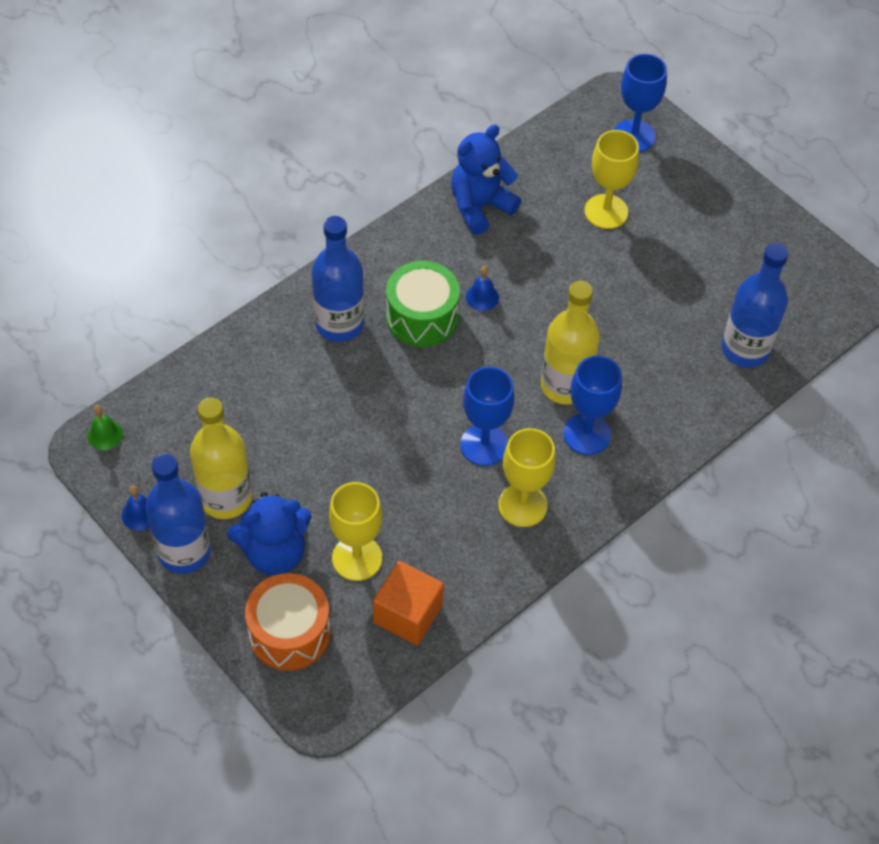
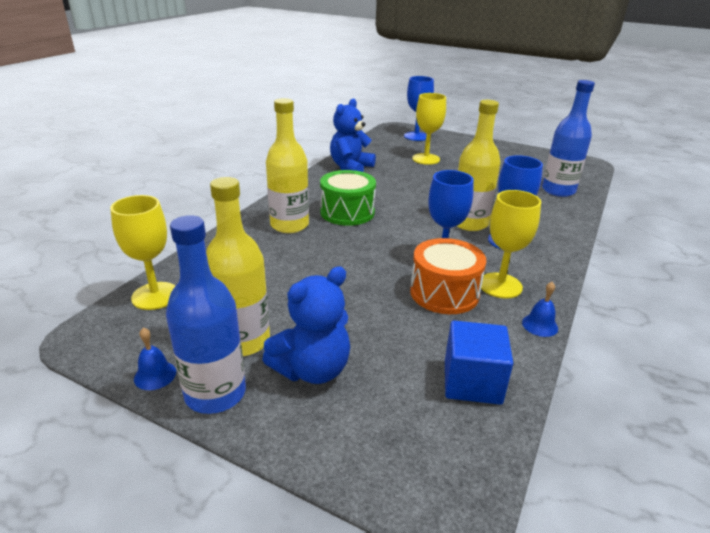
camera: 20 degrees left, 25 degrees down
green bell [87,405,123,450] -> none
orange drum [245,573,330,671] -> orange drum moved to [410,238,486,314]
blue bottle [312,216,364,342] -> yellow bottle [266,98,309,233]
yellow goblet [329,482,382,581] -> yellow goblet moved to [110,195,175,310]
orange cube [373,561,444,645] -> blue cube [445,320,513,405]
blue bell [466,266,499,311] -> blue bell moved to [522,282,558,337]

